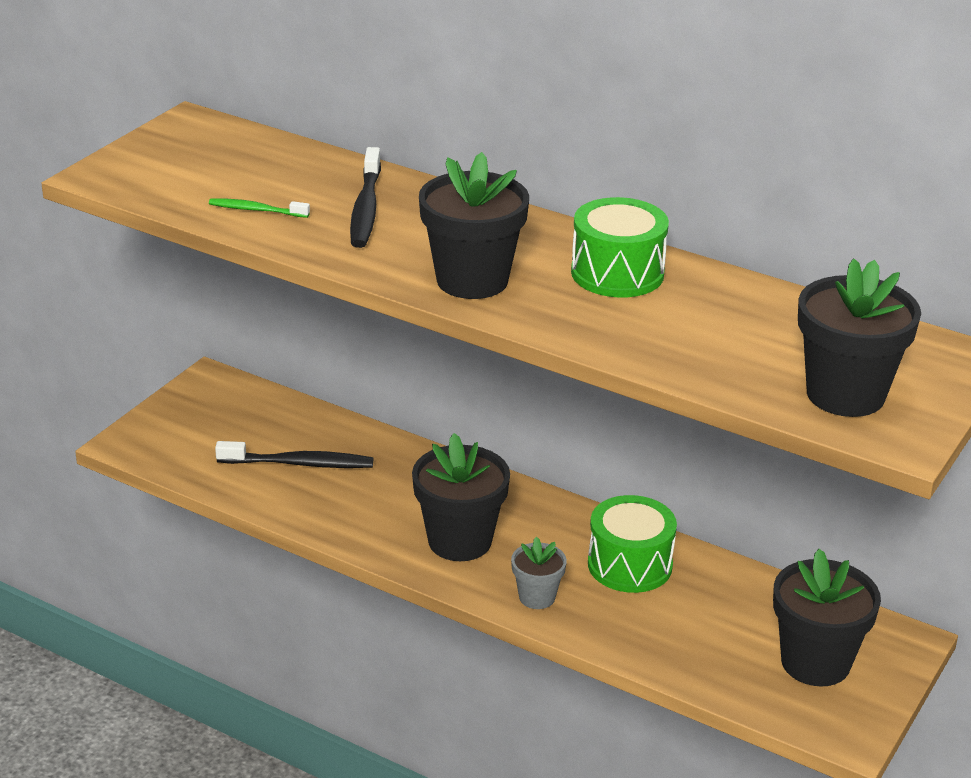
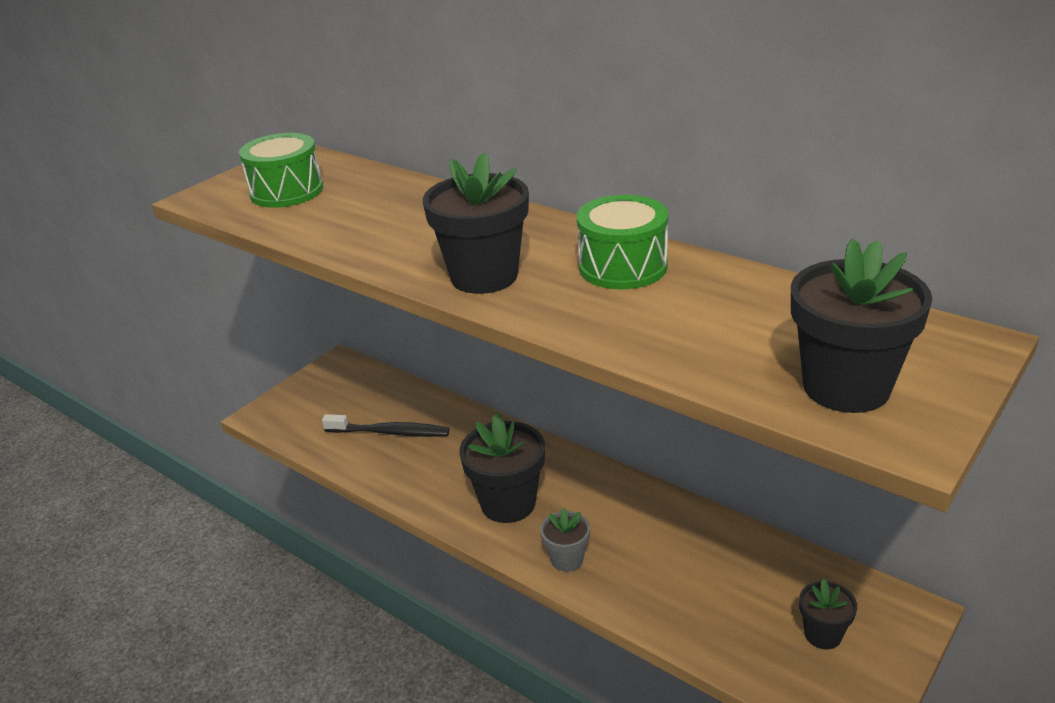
camera: 10 degrees right, 0 degrees up
green toothbrush [209,198,310,218] -> none
black toothbrush [350,147,381,248] -> none
green drum [588,495,677,593] -> green drum moved to [239,133,323,208]
black flower pot [773,549,881,687] -> black flower pot [799,579,857,649], size x0.55

